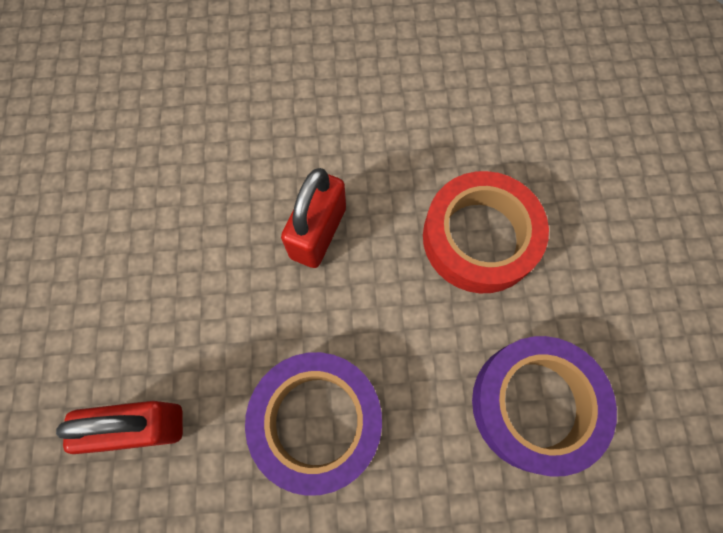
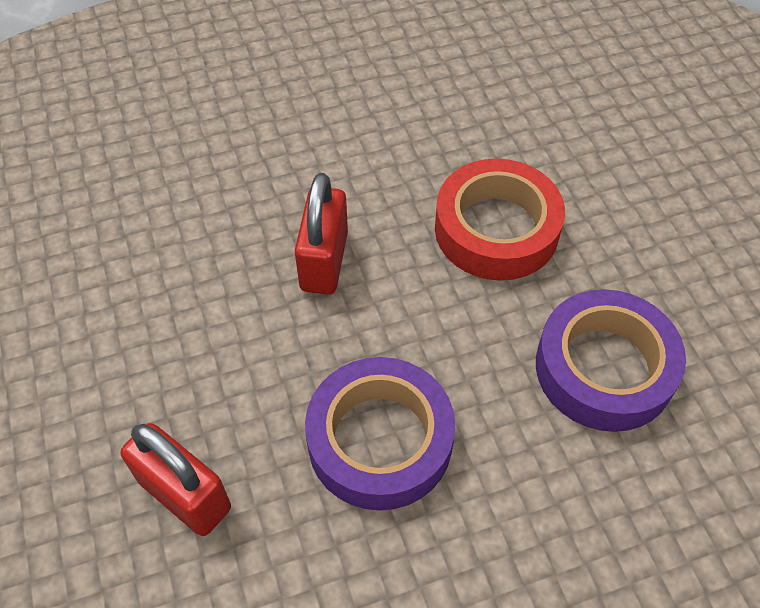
camera: 15 degrees left, 15 degrees down
red padlock [56,401,183,454] -> red padlock turned 60 degrees clockwise [120,423,231,536]

